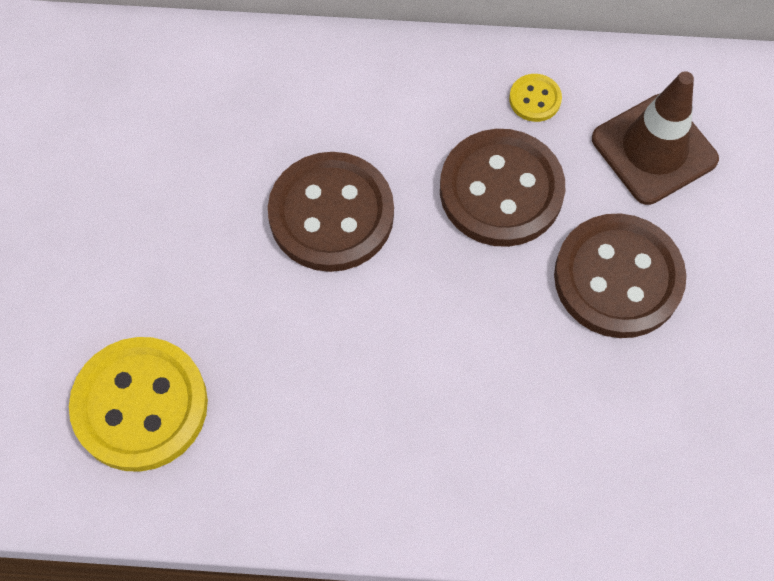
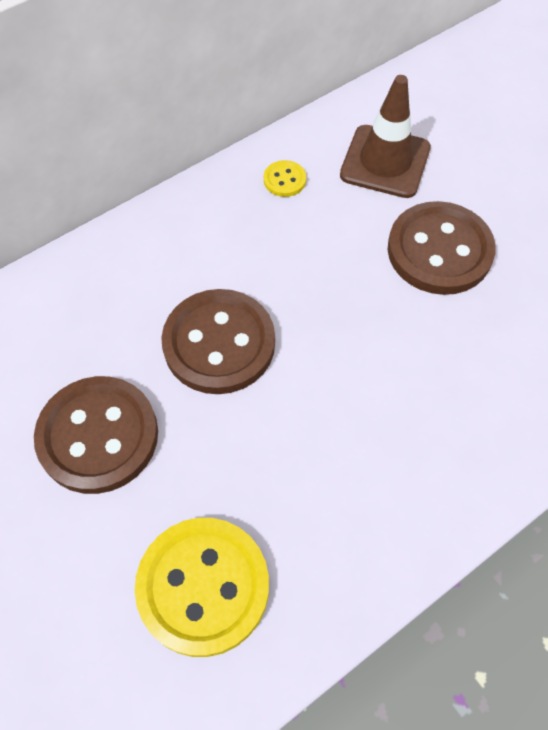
camera: 40 degrees left, 5 degrees down
brown button [440,129,565,247] -> brown button moved to [34,376,158,494]

